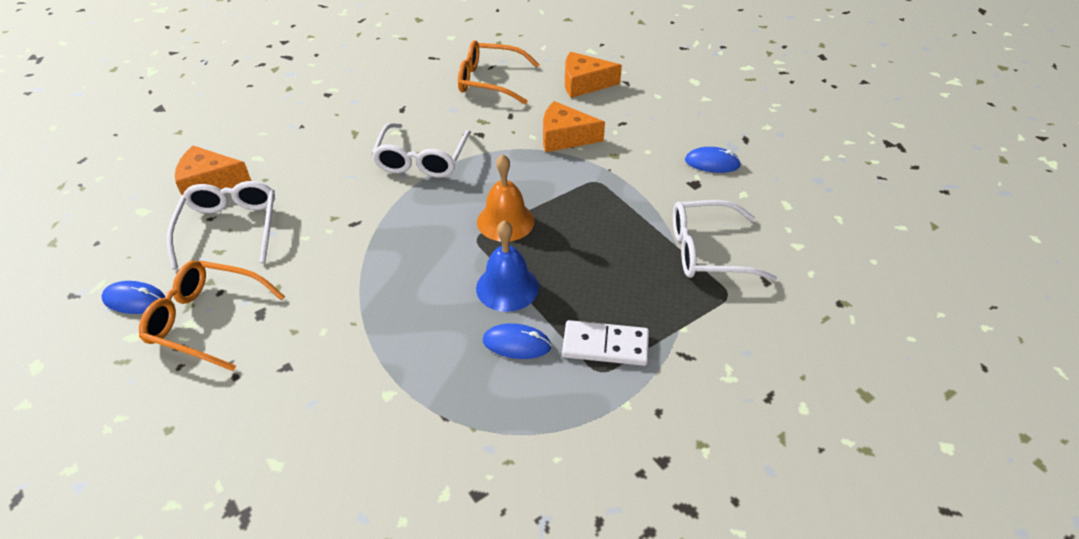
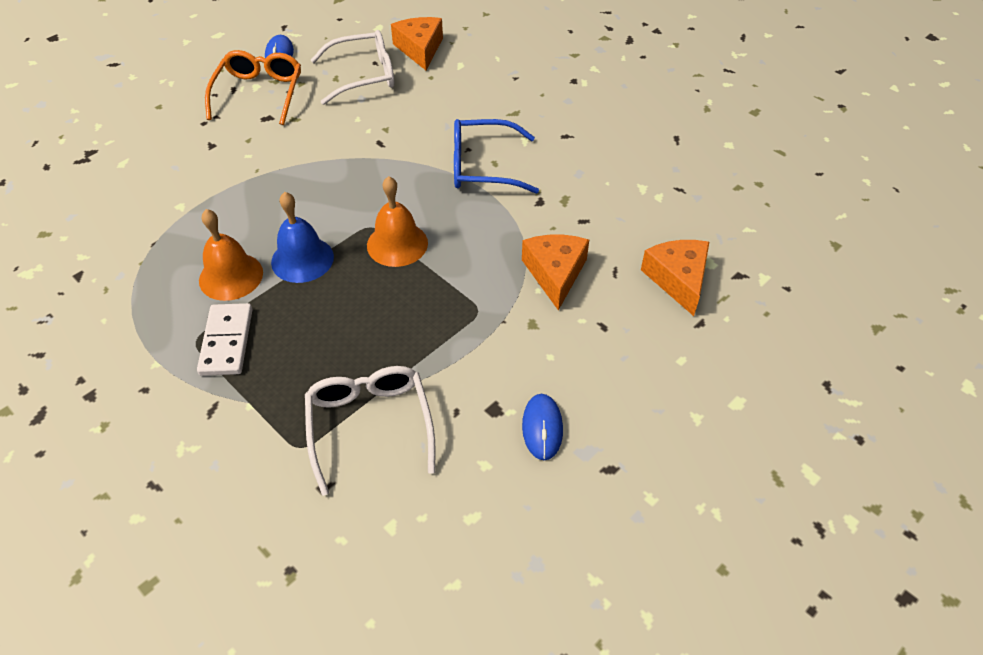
camera: 80 degrees right, 5 degrees up
white glasses [371,123,471,178] -> blue glasses [454,119,539,194]
orange glasses [458,40,540,104] -> none
blue mouse [483,323,552,359] -> orange bell [199,209,263,301]

